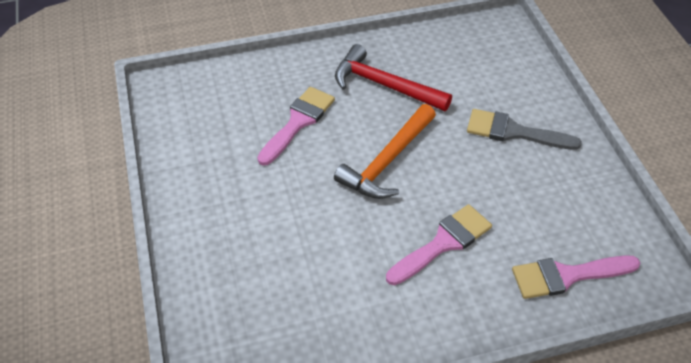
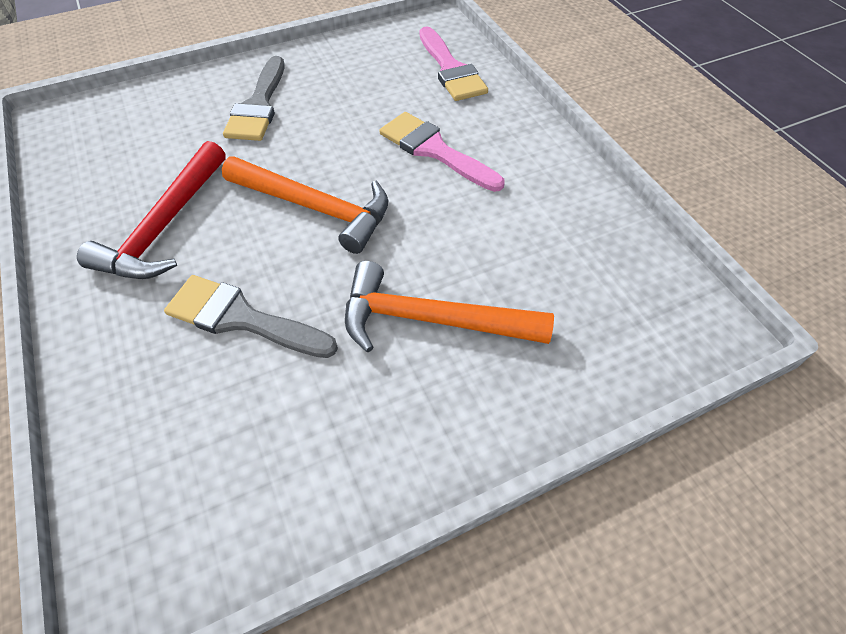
camera: 100 degrees left, 5 degrees up
pink brush [257,87,335,166] -> grey brush [164,275,338,358]
none -> orange hammer [345,261,554,352]

